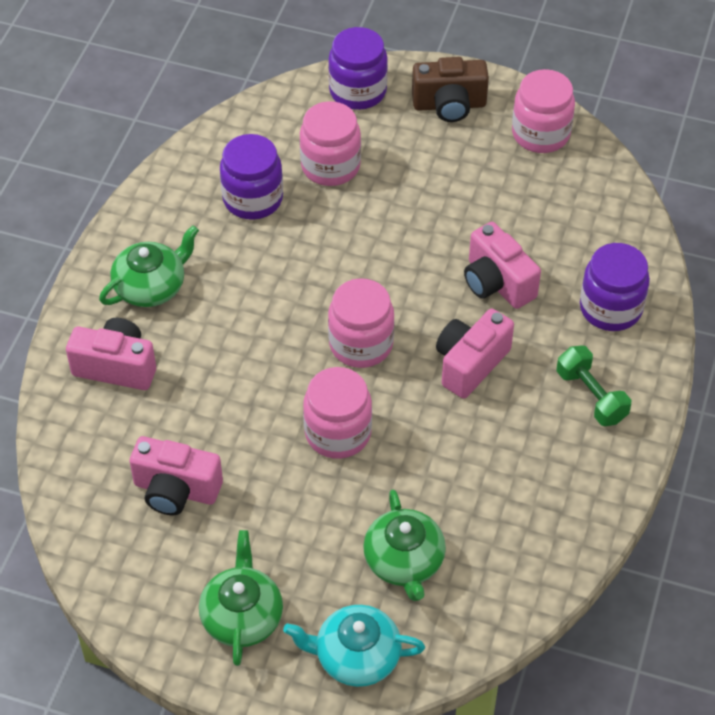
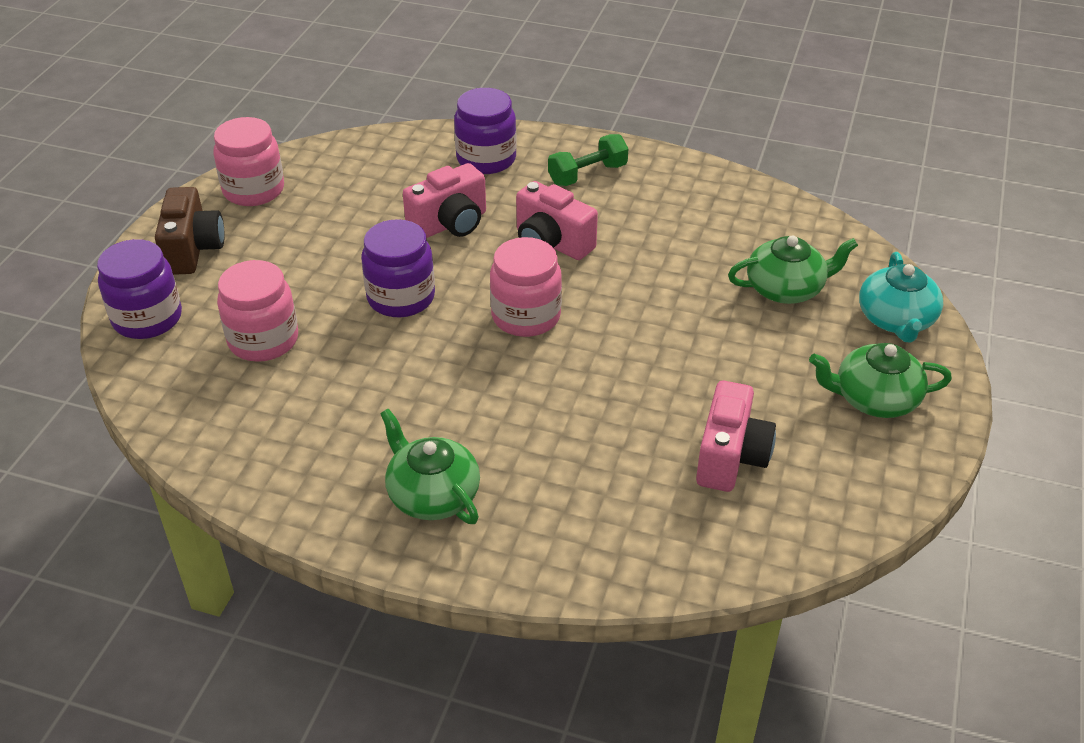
camera: 90 degrees left, 10 degrees down
pink camera [66,318,156,390] -> none
purple jar [220,134,283,220] -> purple jar moved to [361,219,435,317]
pink jar [303,367,372,459] -> none

